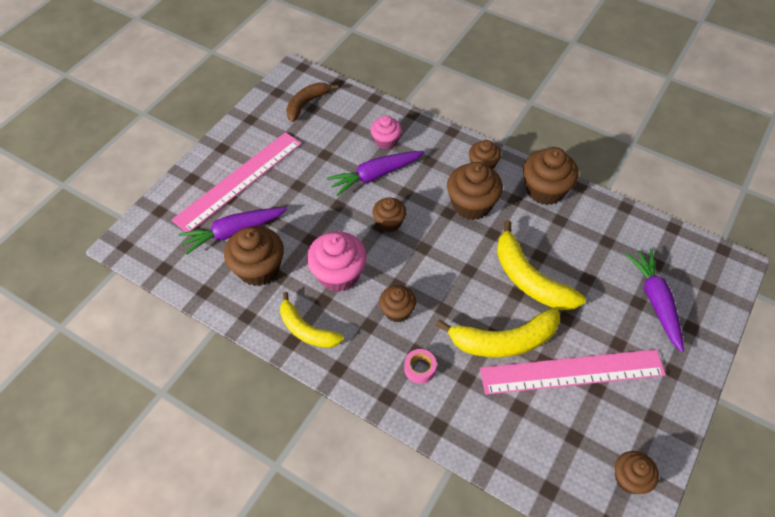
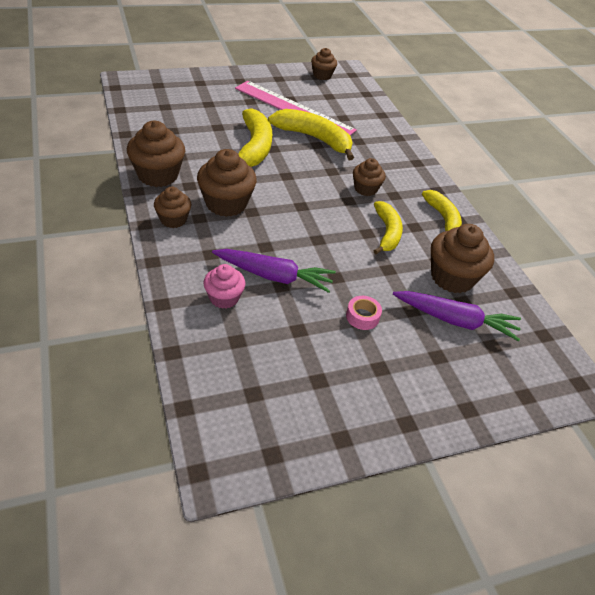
camera: 145 degrees left, 10 degrees down
pink ruler [172,132,302,232] -> none
brown banana [286,82,338,122] -> none
pink cupcake [307,231,367,292] -> yellow banana [374,201,403,254]
brown cupcake [373,197,407,232] -> none
pink tape [404,349,437,384] -> pink tape moved to [346,296,382,330]
purple carrot [626,250,684,352] -> none

